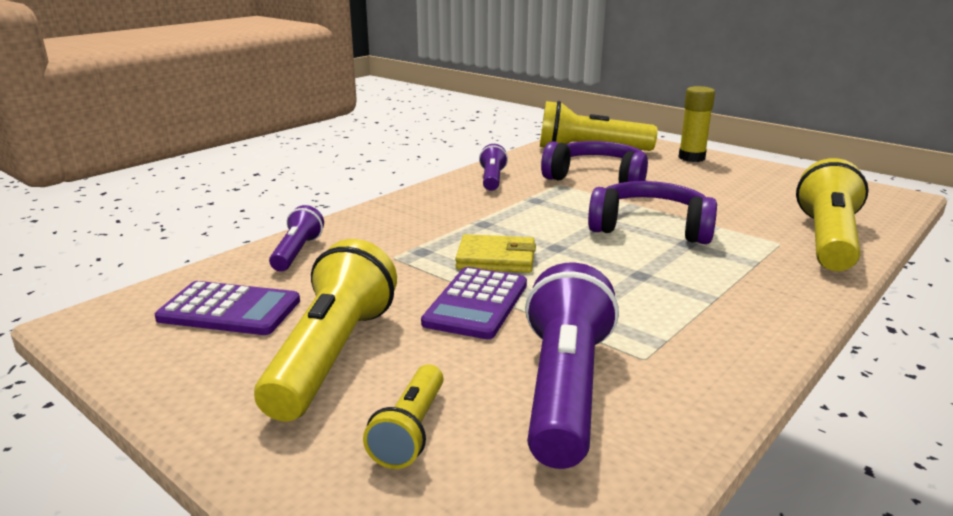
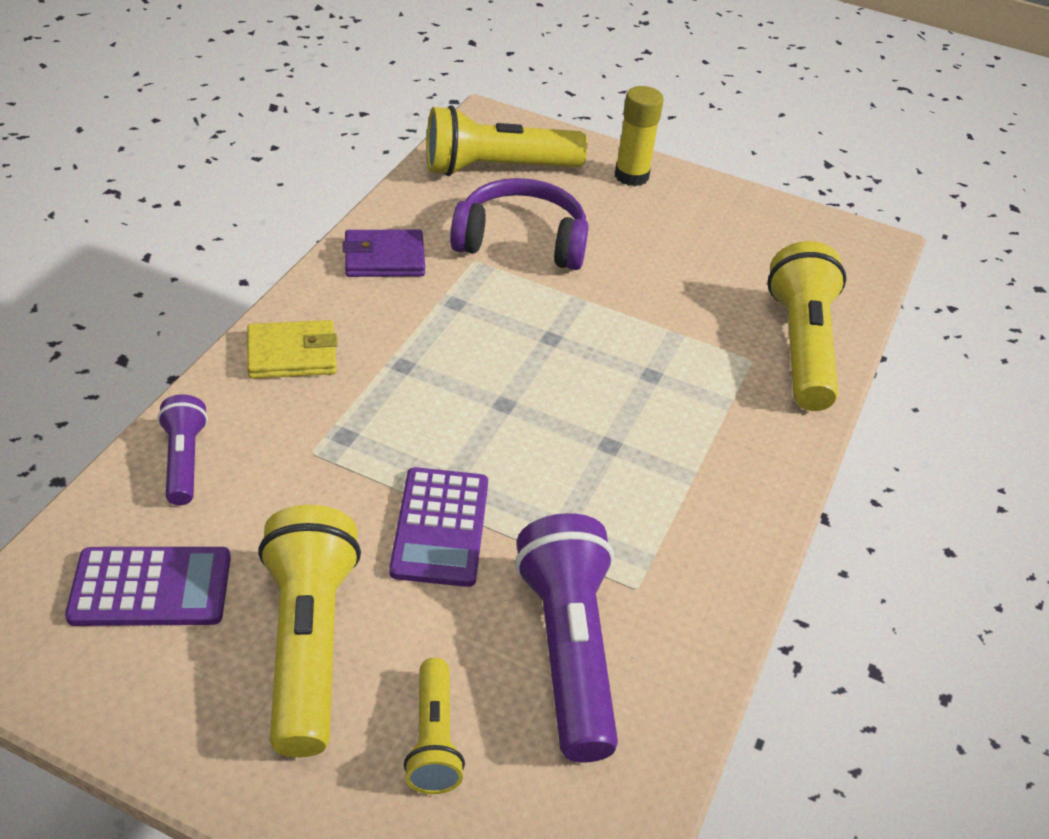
camera: 20 degrees left, 20 degrees up
yellow wallet [455,234,536,273] -> yellow wallet moved to [247,320,338,379]
purple flashlight [479,144,508,191] -> purple wallet [343,230,425,277]
purple headphones [588,181,717,244] -> none

